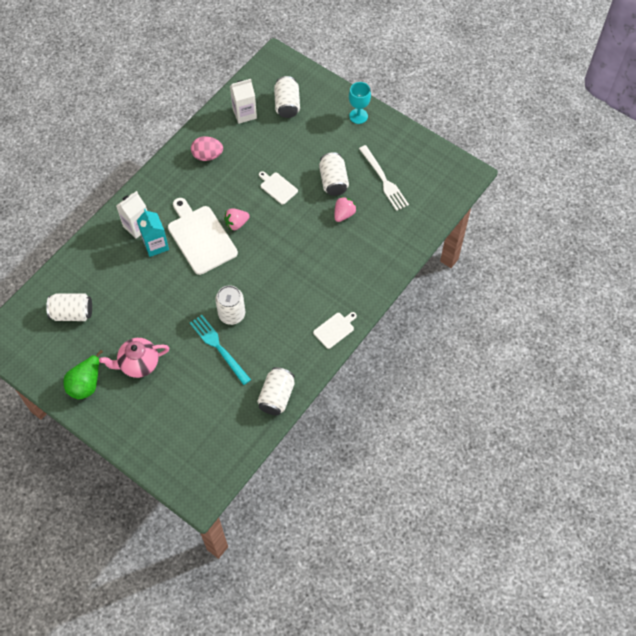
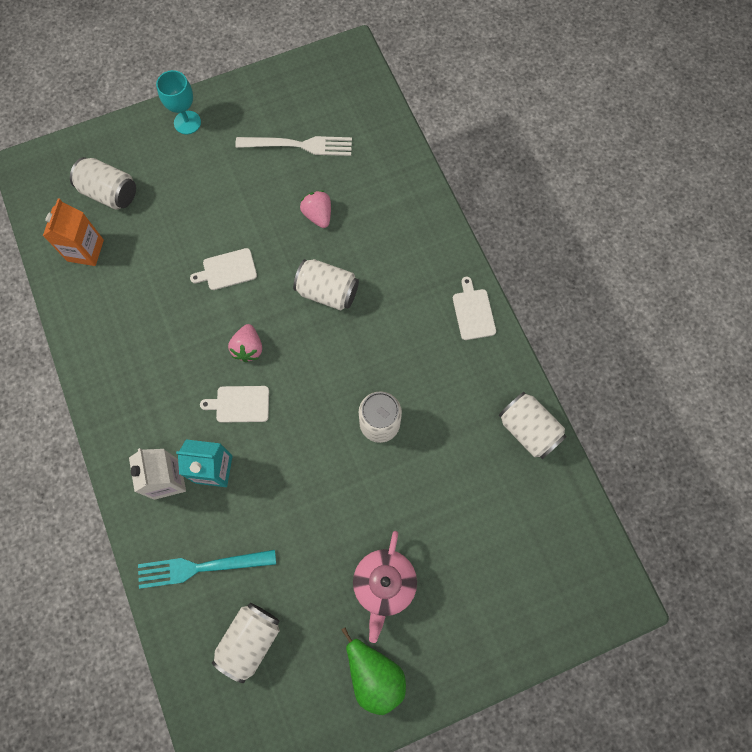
camera: 60 degrees left, 10 degrees up
white cutting board [168,198,238,275] -> white cutting board [200,386,269,423], size x0.50
turquoise fork [190,315,251,385] -> turquoise fork moved to [138,550,276,589]
pink egg [191,136,223,161] -> none
white carton [230,79,257,124] -> orange carton [43,199,104,266]
white can [319,152,349,196] -> white can moved to [293,259,359,310]

